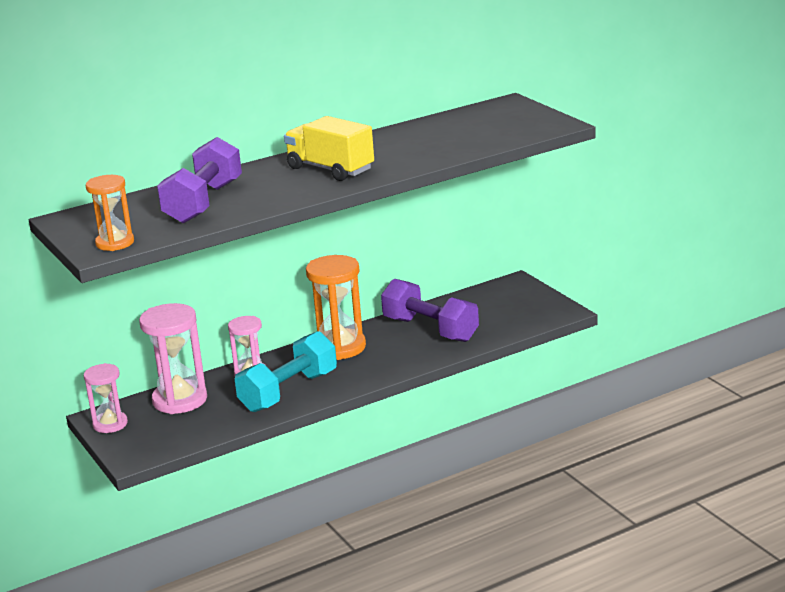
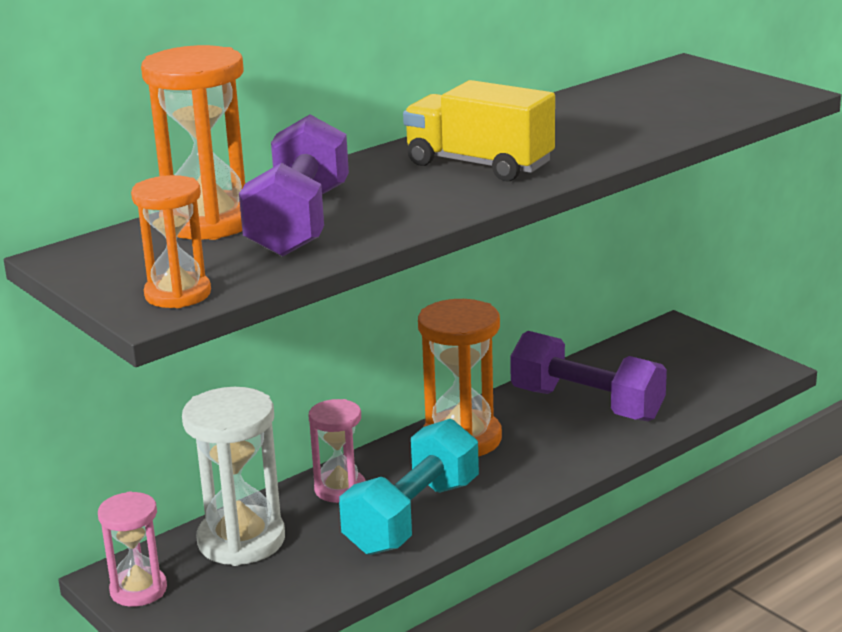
camera: 10 degrees left, 0 degrees up
pink hourglass [139,303,207,414] -> white hourglass [182,387,285,566]
none -> orange hourglass [141,45,245,240]

